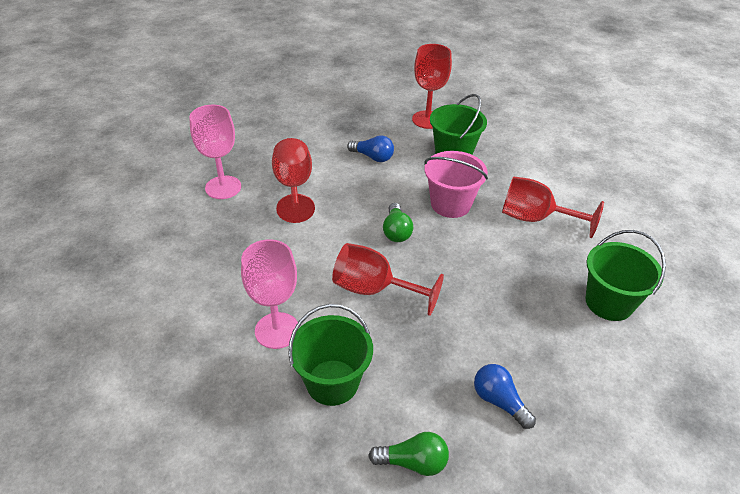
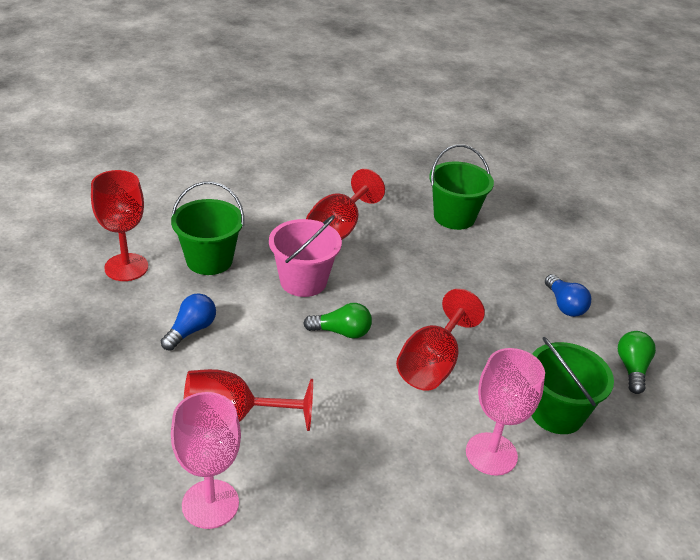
camera: 85 degrees left, 5 degrees down
blue light bulb [474,364,536,429] -> blue light bulb turned 75 degrees counterclockwise [545,274,591,317]

